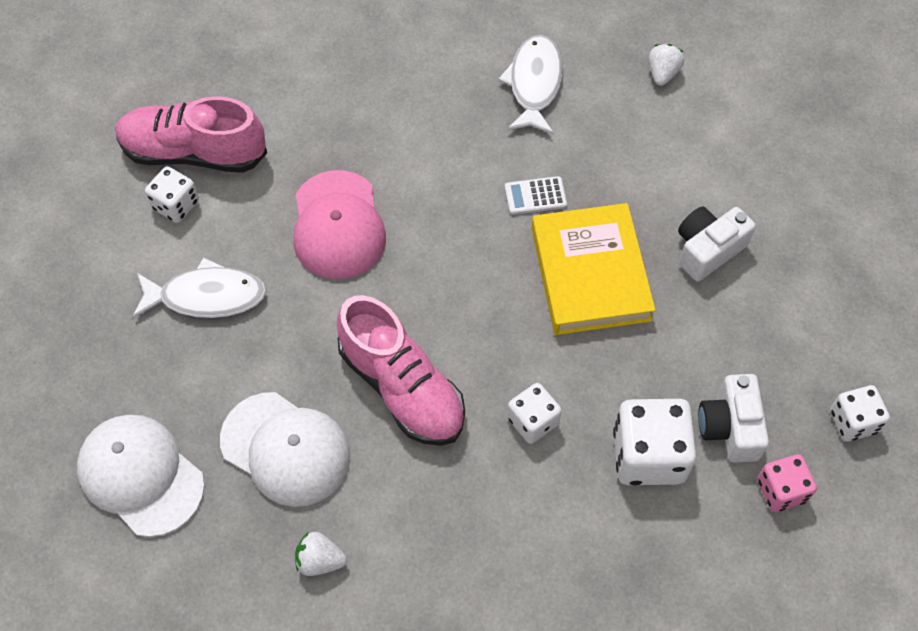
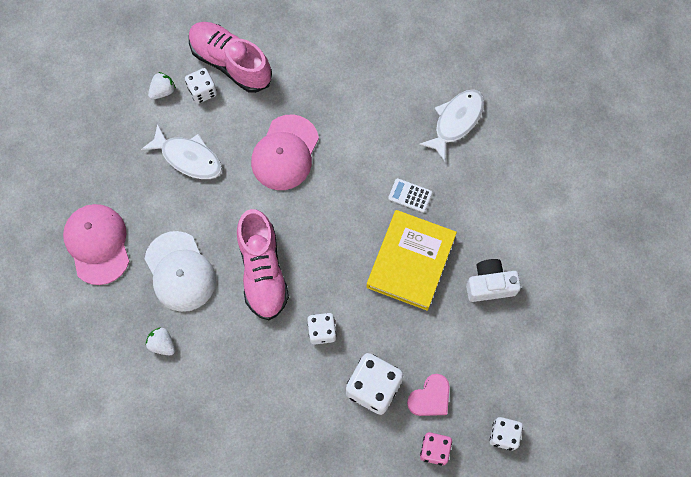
camera: 30 degrees right, 10 degrees up
white cap [77,415,205,537] -> pink cap [63,204,130,285]
white strawberry [649,44,684,86] -> white strawberry moved to [148,72,176,100]
white camera [698,374,769,463] -> pink heart [407,374,450,416]

